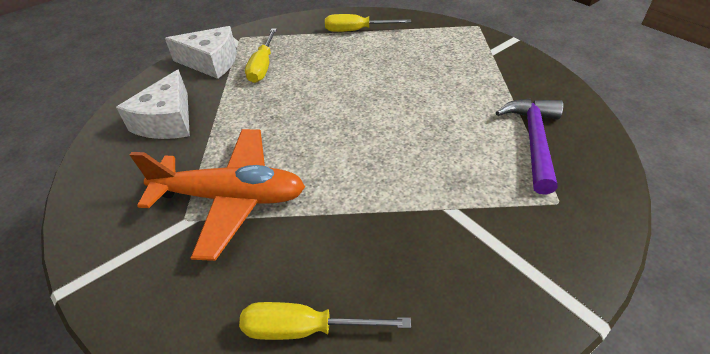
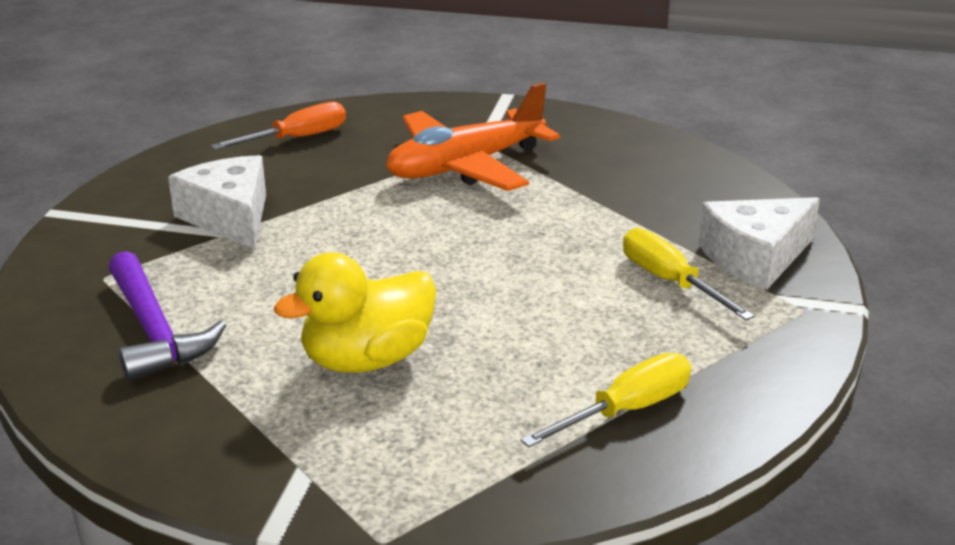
camera: 140 degrees right, 15 degrees down
white cheese [116,70,190,139] -> white cheese moved to [168,155,266,250]
yellow screwdriver [239,302,411,340] -> orange screwdriver [211,102,346,150]
none -> yellow duck [274,252,436,373]

